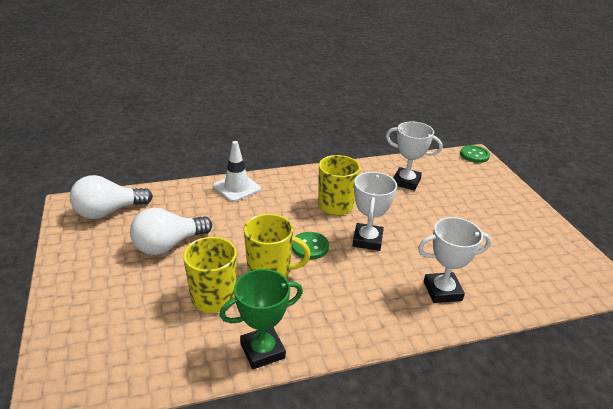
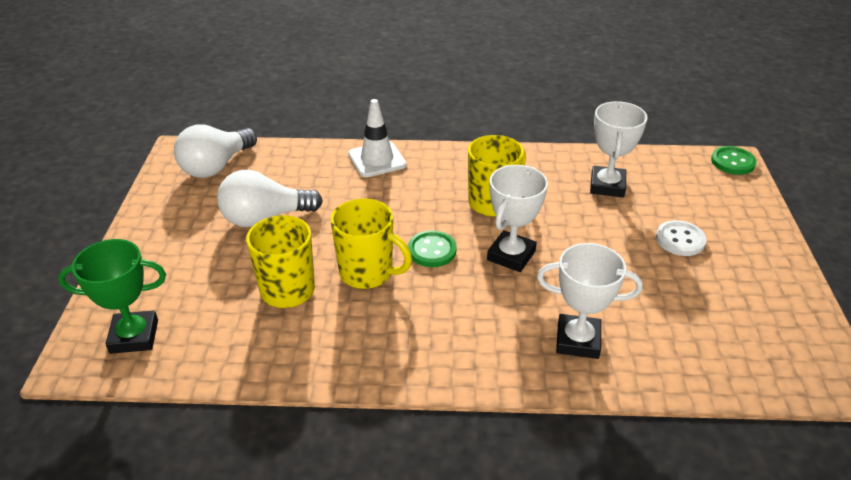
camera: 20 degrees right, 5 degrees up
white light bulb [70,175,153,219] -> white light bulb turned 45 degrees counterclockwise [174,124,257,178]
green trophy [220,269,303,369] -> green trophy moved to [58,239,166,354]
white trophy [386,121,442,191] -> white trophy turned 60 degrees clockwise [590,101,648,197]
none -> white button [656,220,706,256]

